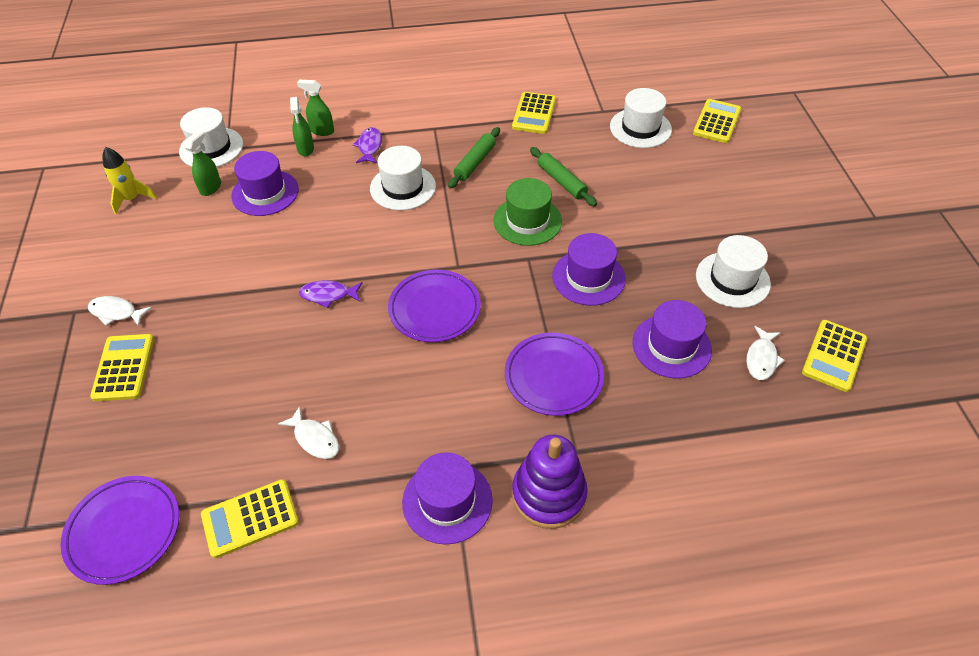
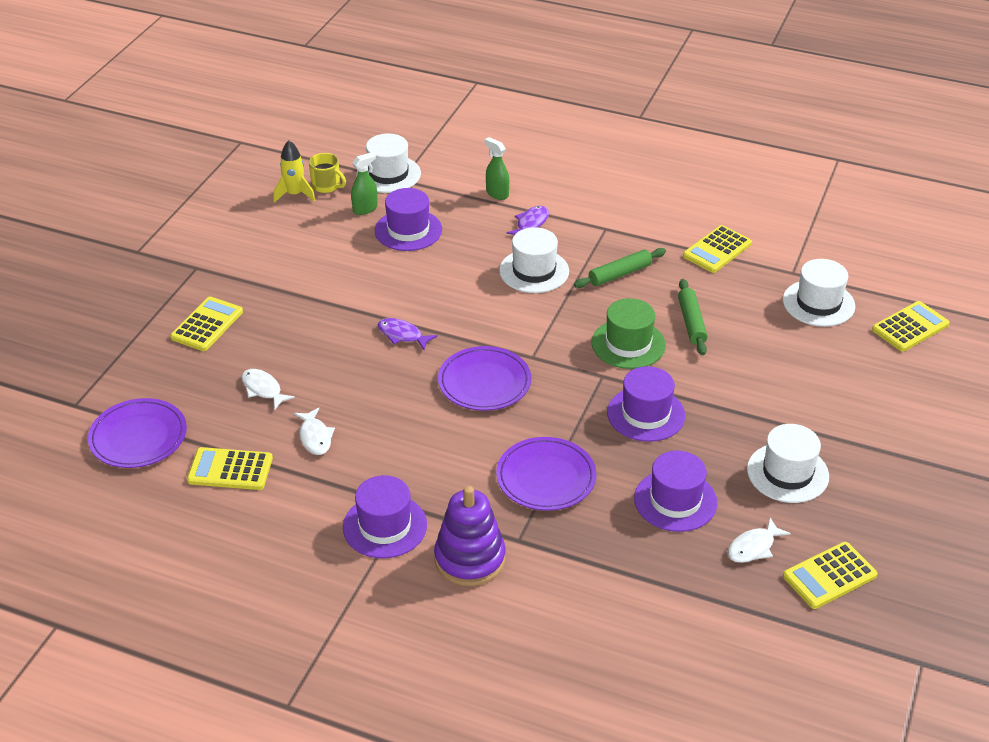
camera: 30 degrees right, 10 degrees down
white fish [88,296,152,326] -> white fish moved to [242,369,295,409]
green spray bottle [290,97,314,157] -> none
none -> yellow mug [309,153,346,193]

